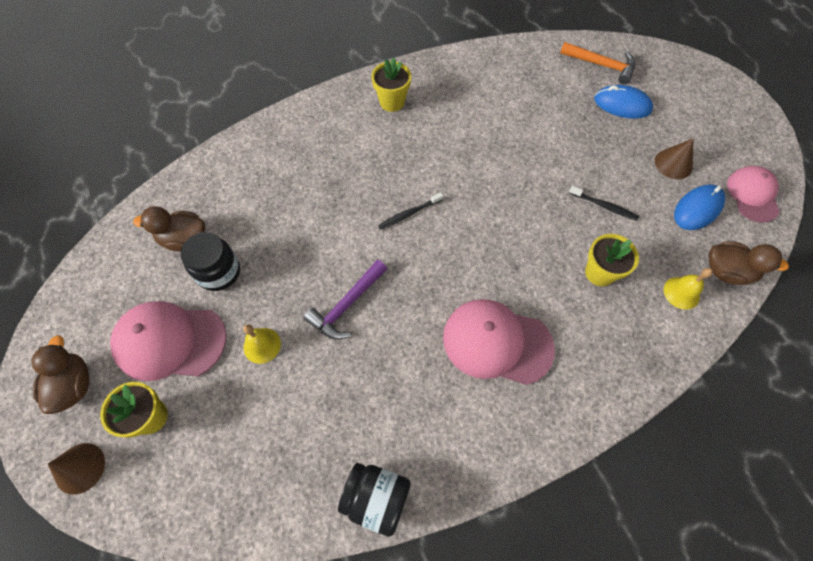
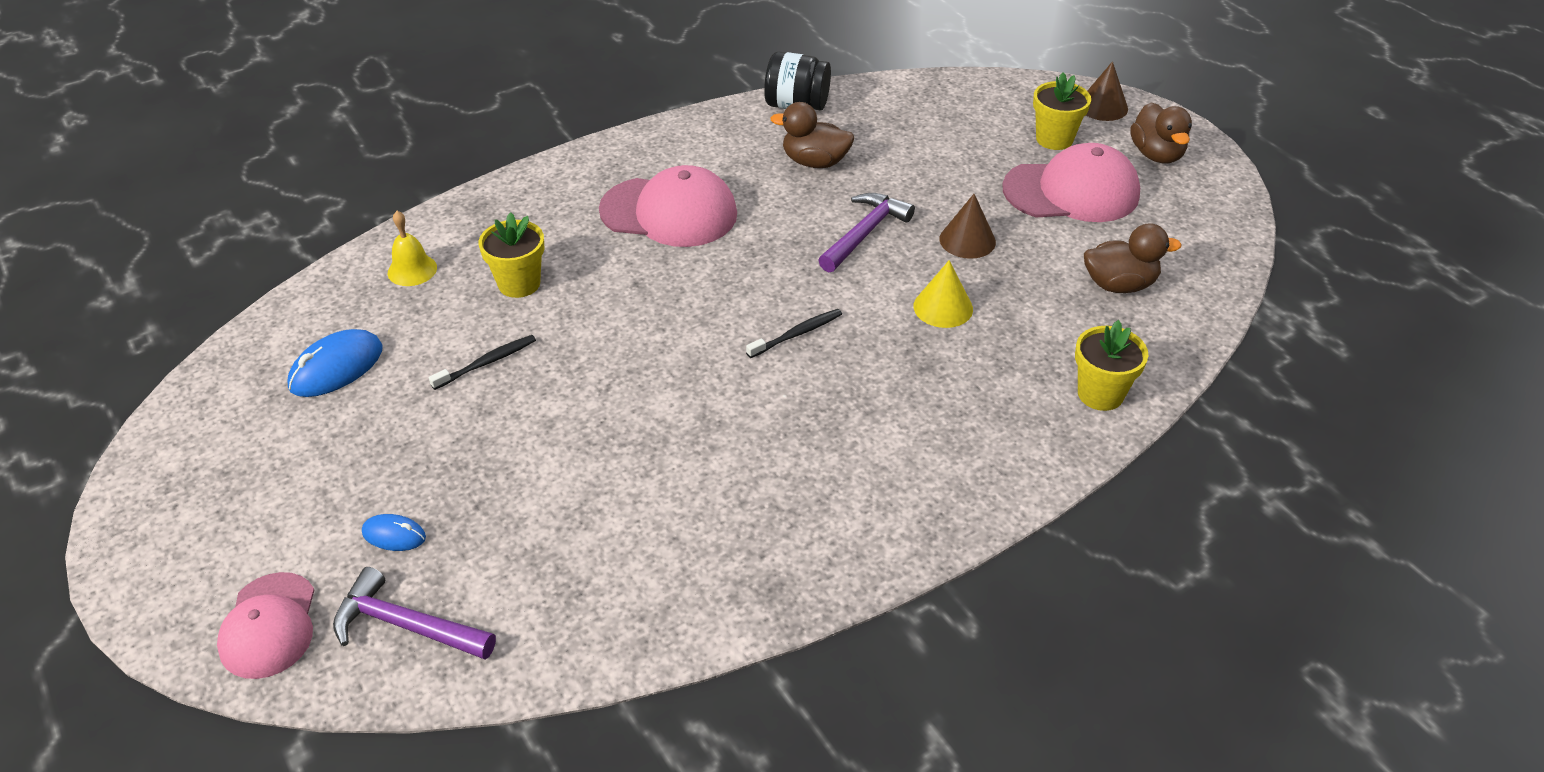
camera: 175 degrees right, 20 degrees down
black jar [181,232,240,291] -> none
yellow bell [243,324,281,364] -> none
yellow flower pot [372,58,411,112] -> yellow flower pot moved to [1075,320,1148,411]
orange hammer [560,42,635,84] -> purple hammer [333,567,496,659]
black toothbrush [569,186,639,221] -> black toothbrush turned 120 degrees clockwise [429,335,536,390]
blue mouse [594,85,653,119] -> blue mouse [362,514,426,551], size x0.58
brown cone [655,138,694,179] -> brown cone moved to [940,194,996,259]
brown duck [709,241,789,285] -> brown duck moved to [770,102,854,168]
pink cap [727,166,780,223] -> pink cap moved to [217,572,314,679]
none -> yellow cone [914,260,973,328]

